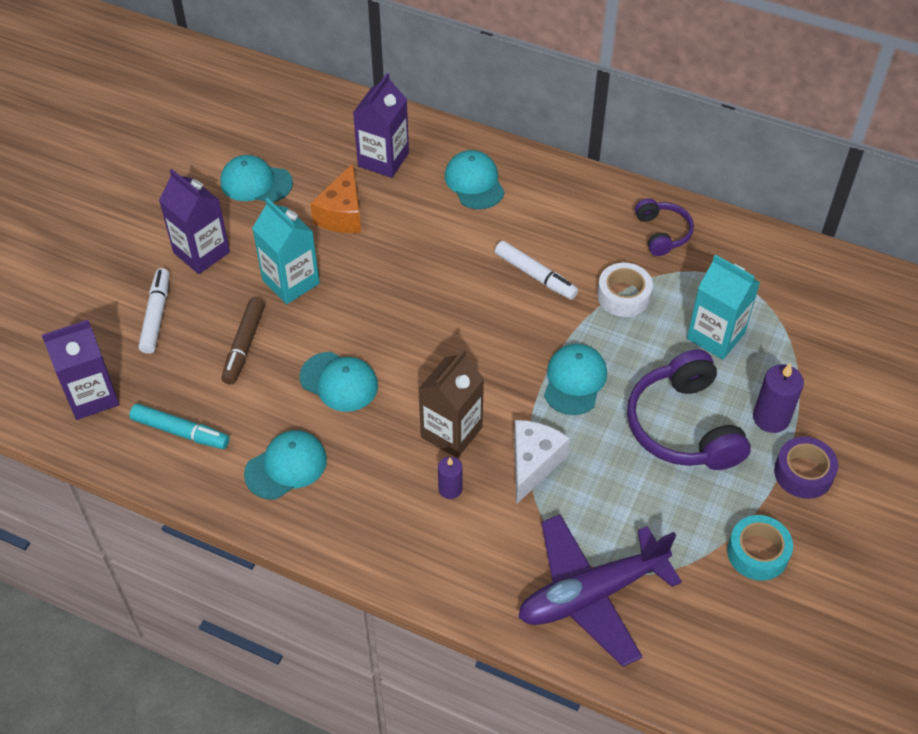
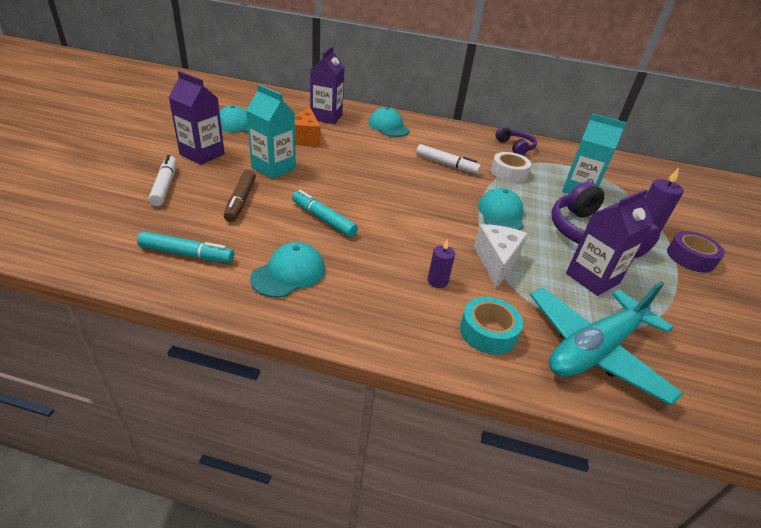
camera: 15 degrees left, 15 degrees down
purple carton [42,320,119,420] -> purple carton moved to [566,189,653,296]
turquoise cap [299,352,378,412] -> turquoise marker [292,190,358,237]
brown carton [419,349,484,458] -> none
purple plane [518,514,682,667] -> turquoise plane [530,281,684,405]
turquoise tape [727,515,793,581] -> turquoise tape moved to [460,296,523,355]

